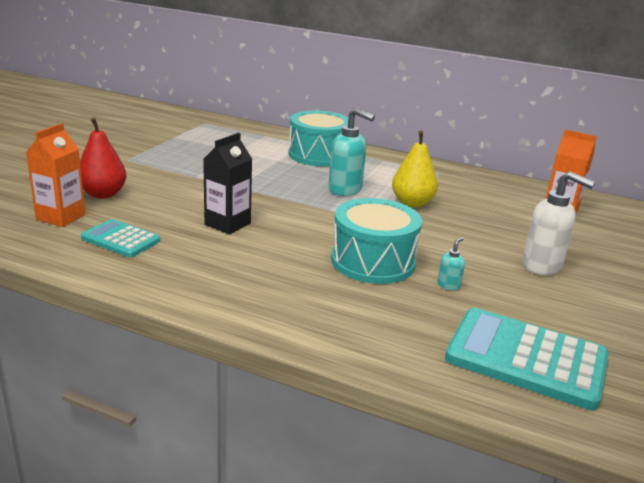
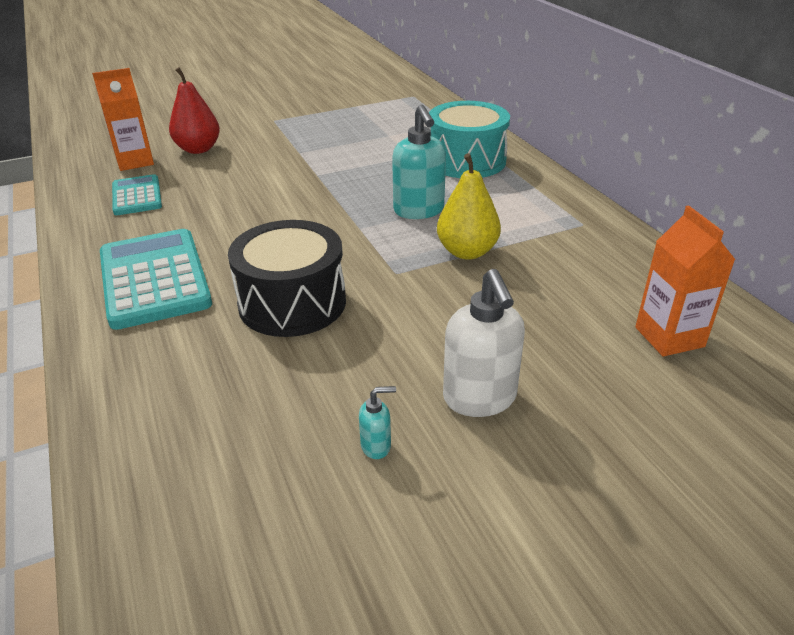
camera: 45 degrees right, 10 degrees up
black carton [203,133,252,234] -> none
turquoise drum [331,198,422,284] -> black drum [228,220,346,337]
turquoise soap dispenser [437,237,465,290] -> turquoise soap dispenser moved to [359,386,396,459]
turquoise calculator [445,308,609,410] -> turquoise calculator moved to [100,229,212,330]

